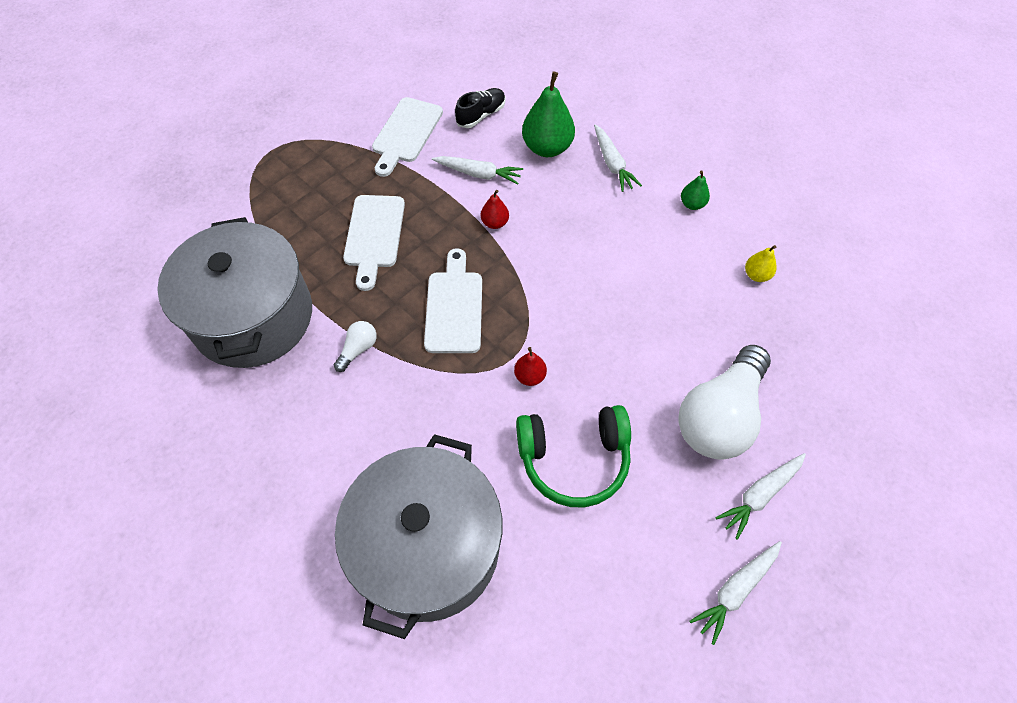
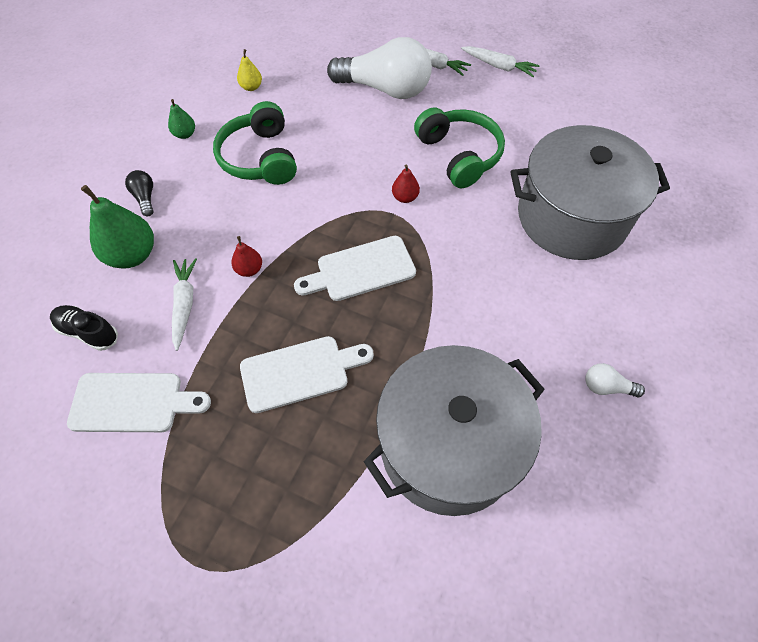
camera: 110 degrees left, 0 degrees up
white light bulb [334,321,377,372] -> white light bulb moved to [585,363,645,397]
white carrot [594,125,642,192] -> black light bulb [125,170,153,216]
none -> green headphones [213,101,297,185]

